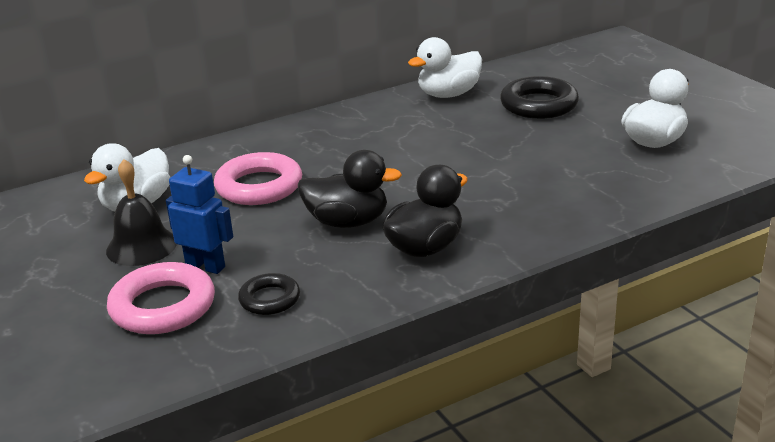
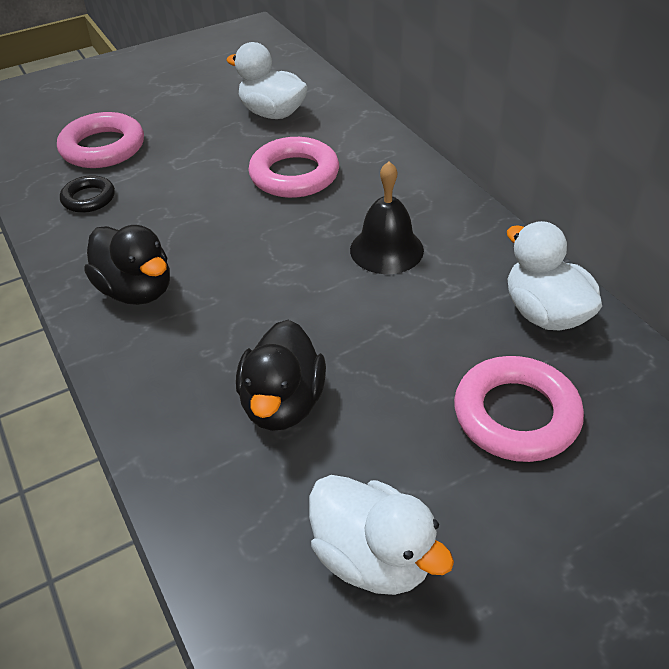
camera: 90 degrees right, 15 degrees up
black bell [106,159,177,266] -> black bell moved to [350,161,424,274]
blue robot [166,155,233,274] -> none
black duck [298,150,402,228] -> black duck moved to [236,320,326,431]
black ring [500,76,579,119] -> pink ring [454,356,584,462]

